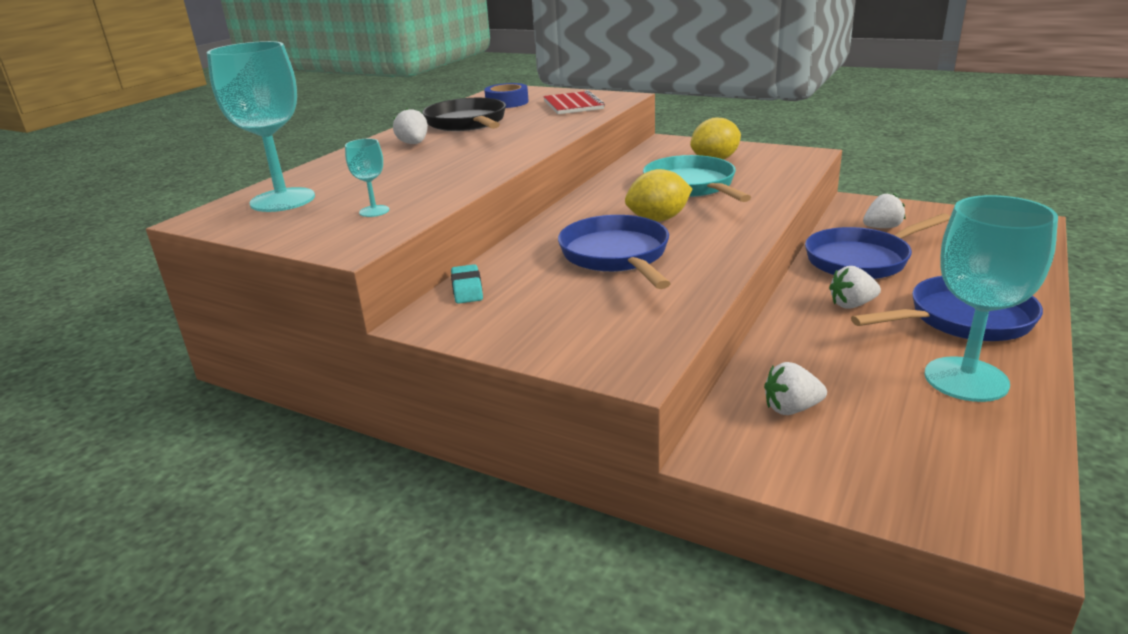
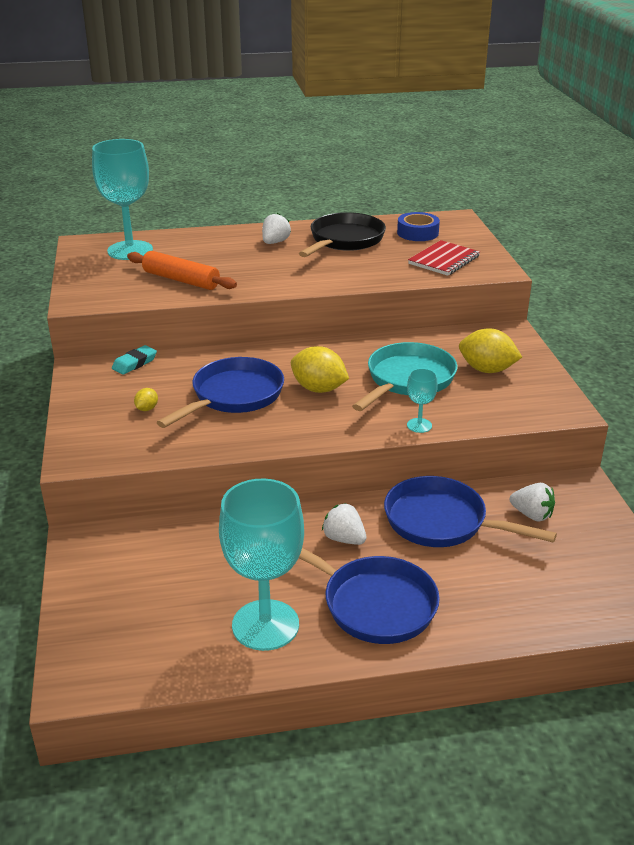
camera: 50 degrees right, 5 degrees up
turquoise goblet [345,139,389,217] -> turquoise goblet moved to [407,368,438,433]
white strawberry [764,362,827,415] -> none
none -> orange rolling pin [127,251,237,290]
none -> yellow lemon [134,388,158,411]

